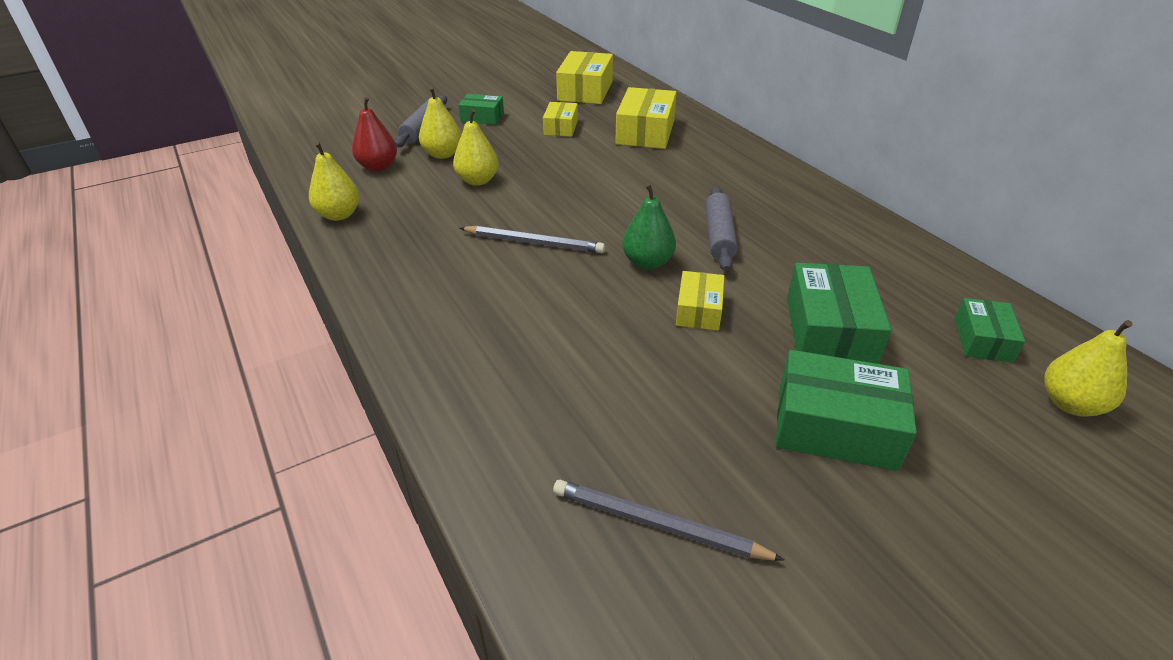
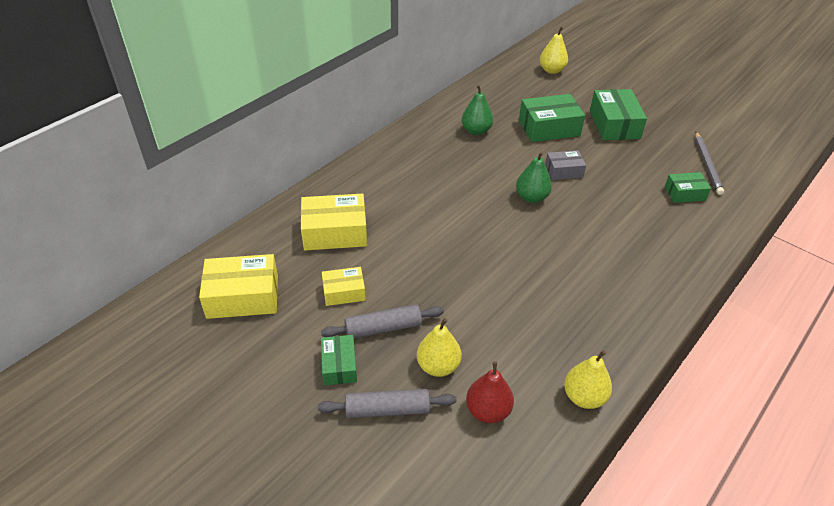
camera: 110 degrees left, 5 degrees up
yellow pear [453,109,499,186] -> none
grey pencil [460,226,605,253] -> none
yellow box [676,271,724,330] -> grey box [545,150,586,180]
grey rolling pin [705,186,738,271] -> grey rolling pin moved to [321,304,444,339]
green box [955,298,1025,363] -> green box moved to [665,172,711,203]
none -> green pear [462,85,493,135]

